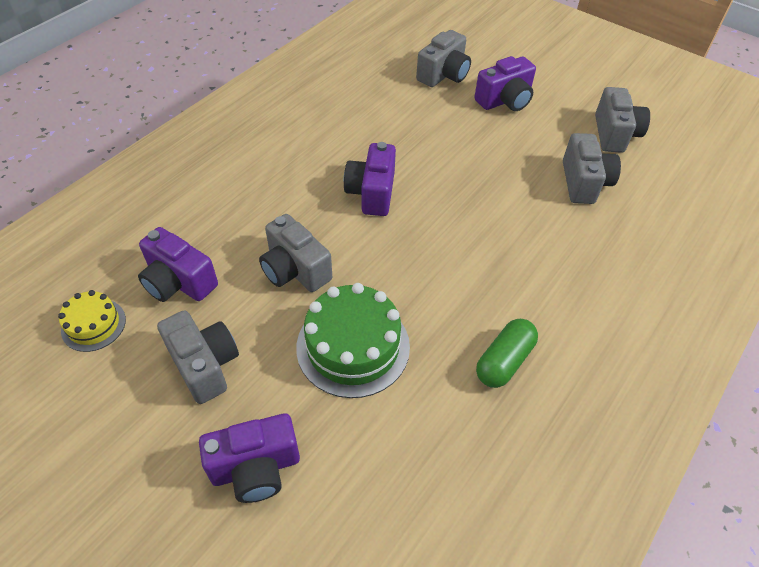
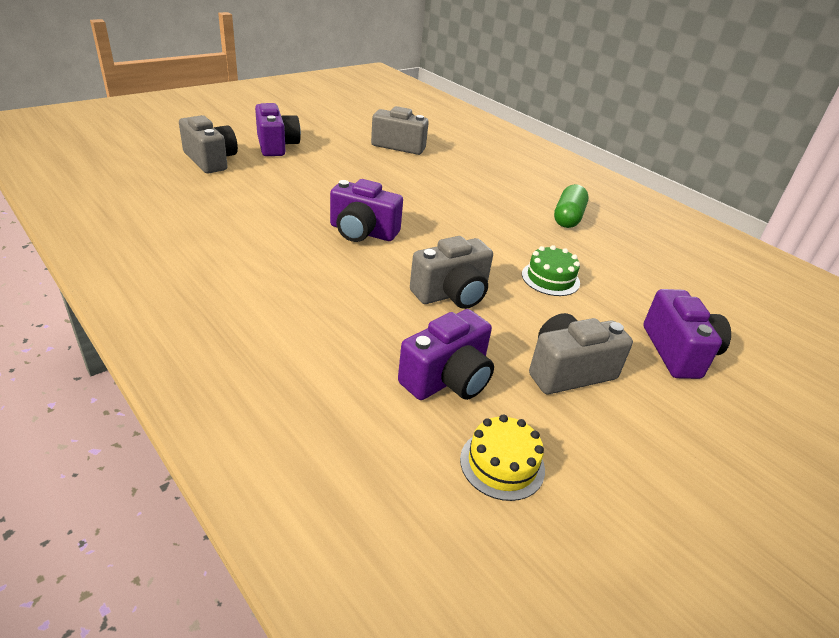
camera: 80 degrees left, 15 degrees down
green cake [296,283,410,398] -> green cake [522,245,580,296], size x0.55
green capsule [476,319,538,388] -> green capsule turned 60 degrees clockwise [554,184,589,228]
grey camera [595,87,650,153] -> none

